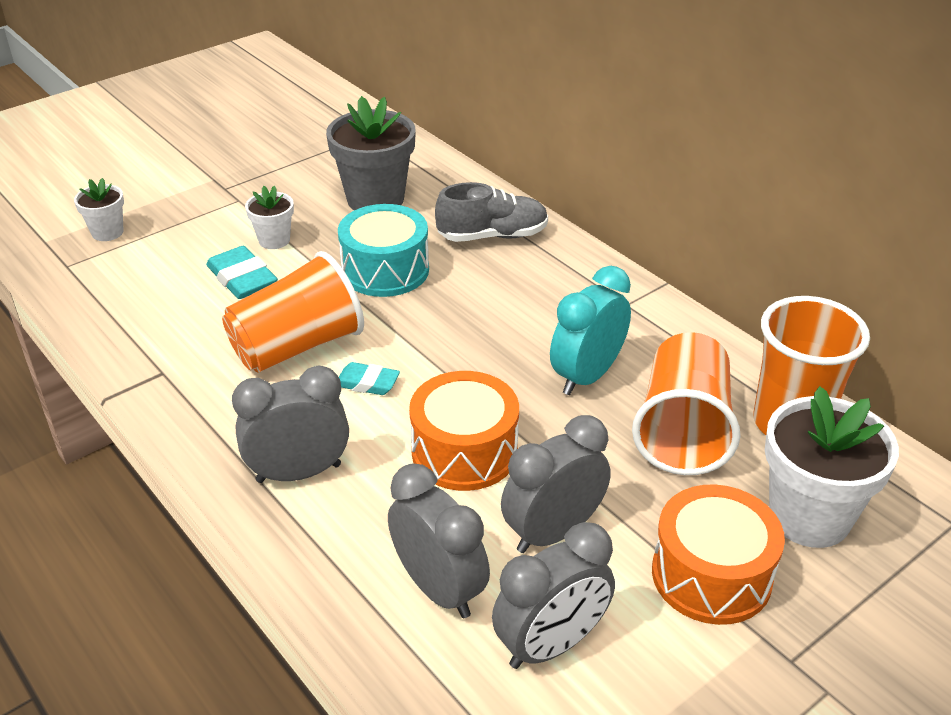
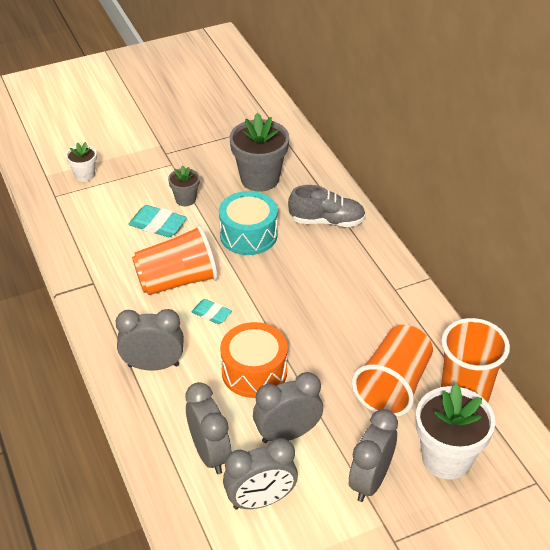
camera: 15 degrees right, 5 degrees up
turquoise eraser [206,246,278,299] -> turquoise eraser turned 45 degrees counterclockwise [128,205,187,237]
white flower pot [245,186,294,249] -> grey flower pot [168,165,200,206]
turquoise clock [550,266,631,395] -> none
orange drum [652,484,785,625] -> grey clock [349,409,398,502]

